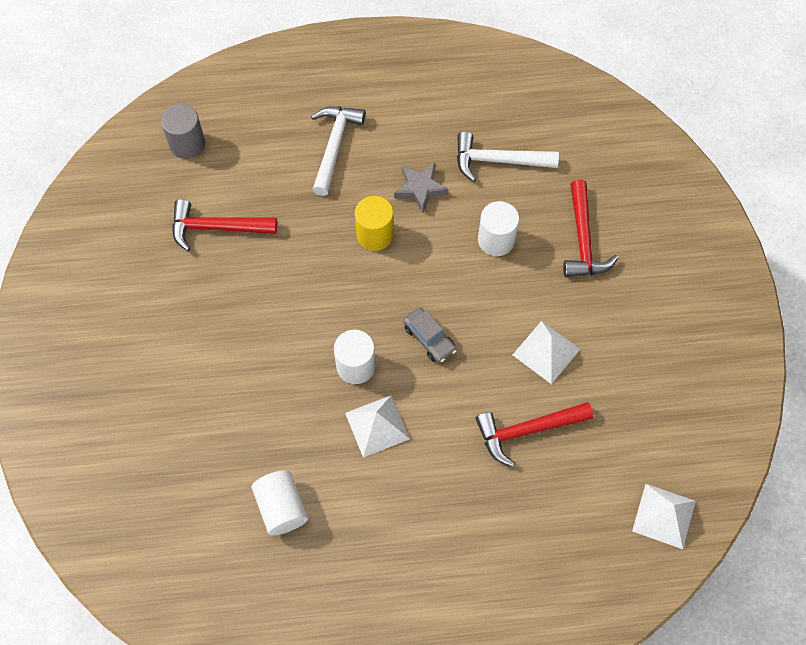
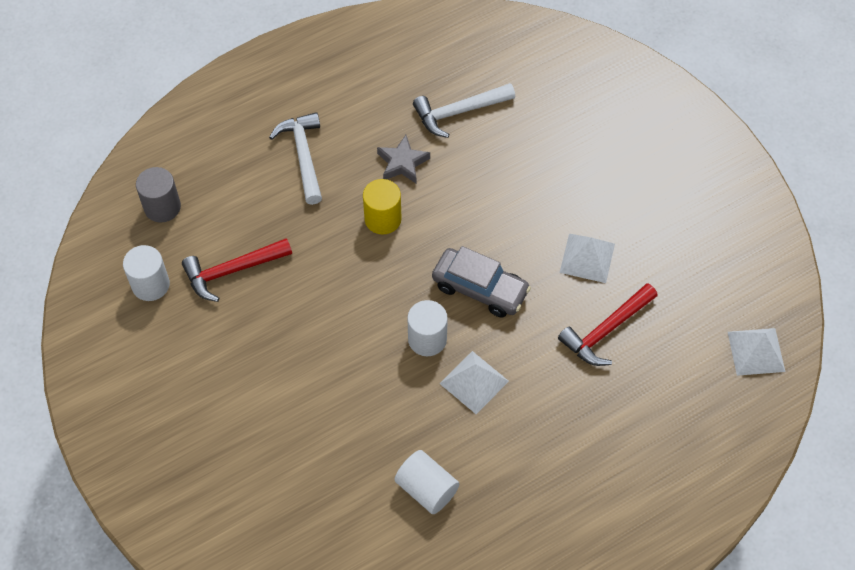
camera: 25 degrees left, 5 degrees down
grey car [403,307,457,363] -> grey car [432,246,531,317], size x1.60
white cylinder [478,201,519,256] -> white cylinder moved to [123,245,170,301]
red hammer [563,180,619,277] -> none

